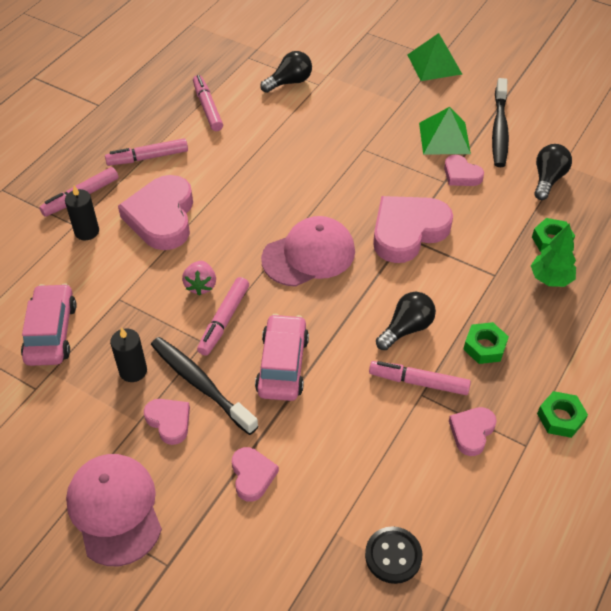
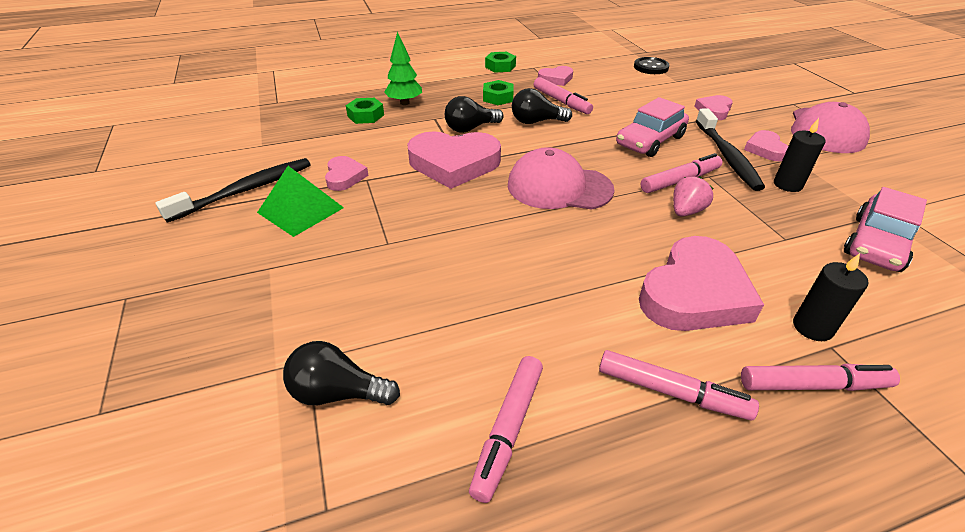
camera: 140 degrees left, 10 degrees down
green pyramid [407,33,462,81] -> none
black light bulb [534,144,572,200] -> black light bulb moved to [445,96,504,133]

